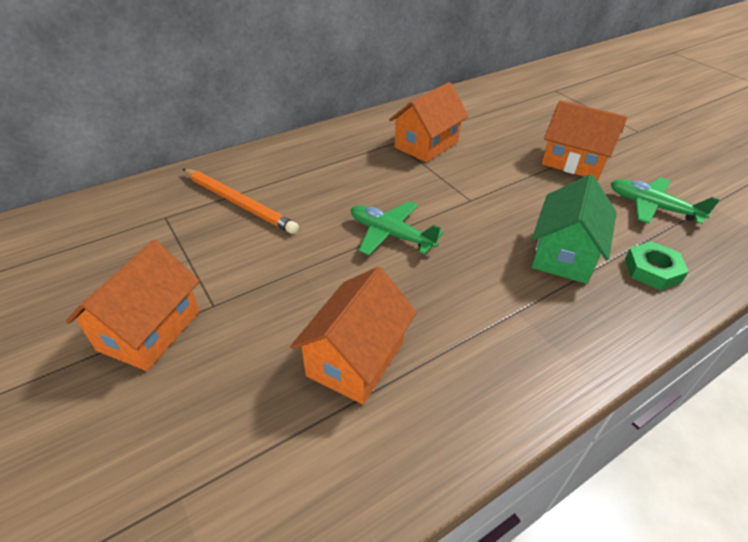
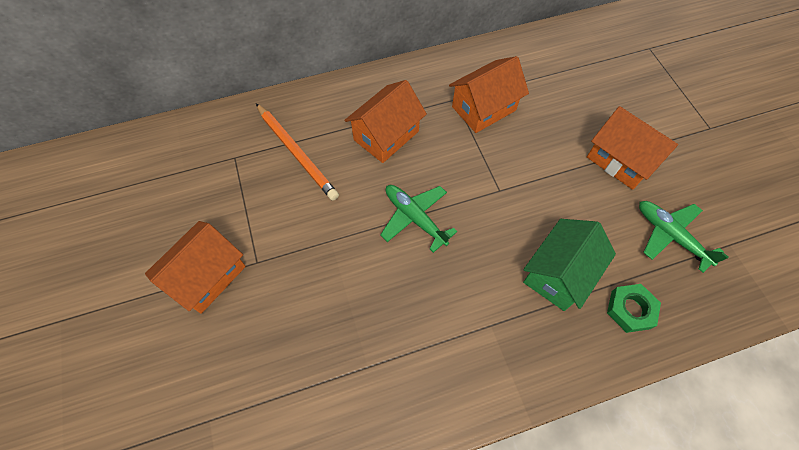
camera: 15 degrees right, 20 degrees up
orange house [290,267,417,404] -> orange house moved to [344,80,427,163]

